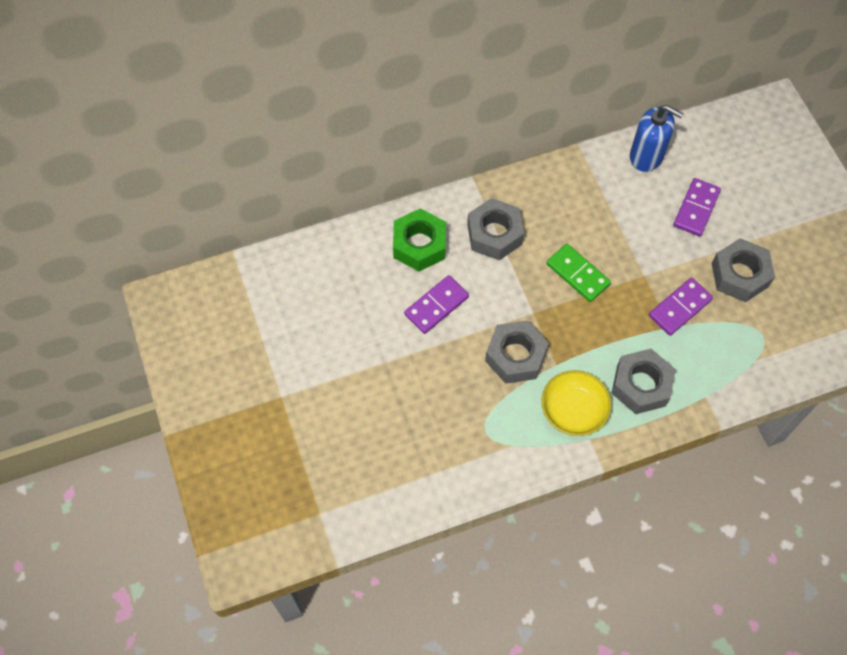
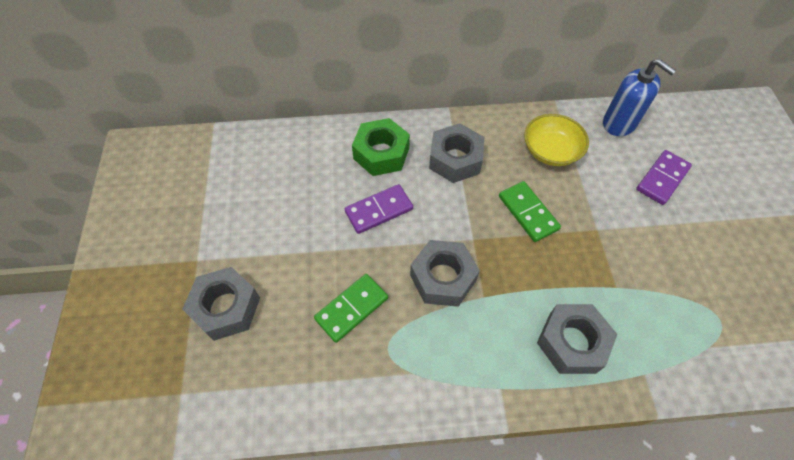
camera: 15 degrees right, 5 degrees down
yellow bowl [541,370,612,436] -> yellow bowl moved to [524,114,589,166]
purple domino [649,278,713,336] -> none
grey nut [712,238,775,302] -> grey nut moved to [183,267,260,341]
none -> green domino [314,274,388,343]

